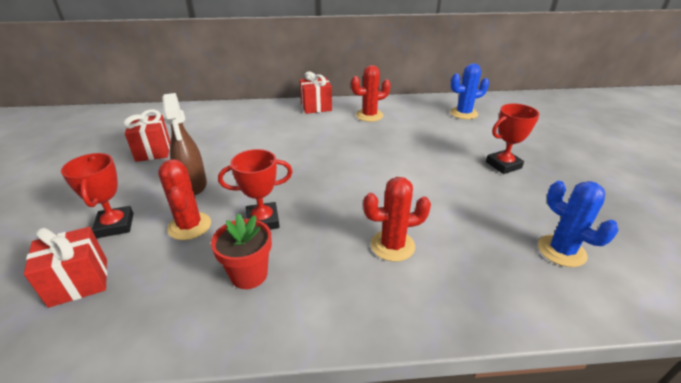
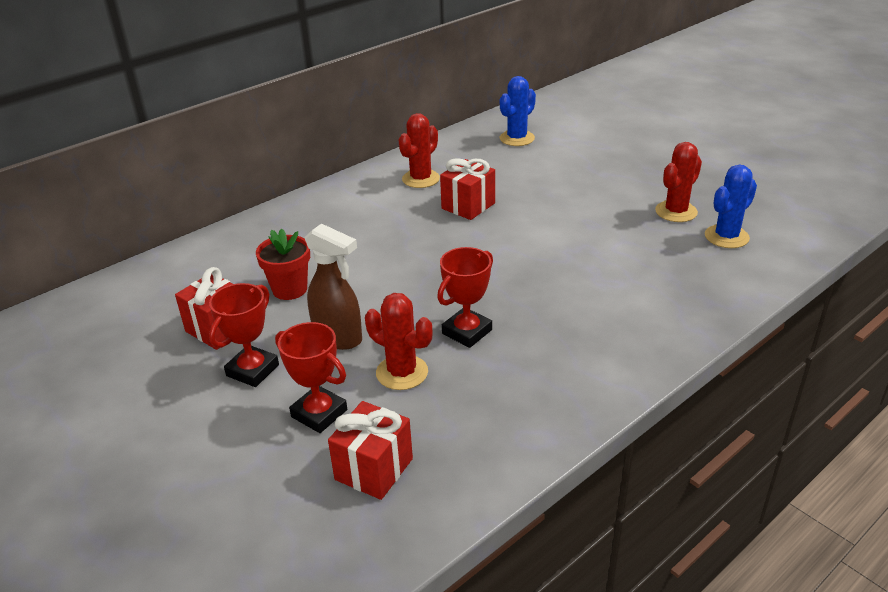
camera: 35 degrees left, 0 degrees up
red flower pot [211,214,272,289] -> red flower pot moved to [256,229,310,300]
red gift [300,71,332,114] -> red gift moved to [440,158,495,220]
red cactus [363,177,431,262] -> red cactus moved to [655,142,702,222]
red trophy [486,103,539,174] -> red trophy moved to [209,283,279,387]
blue cactus [538,181,619,267] -> blue cactus turned 60 degrees counterclockwise [705,165,757,248]

